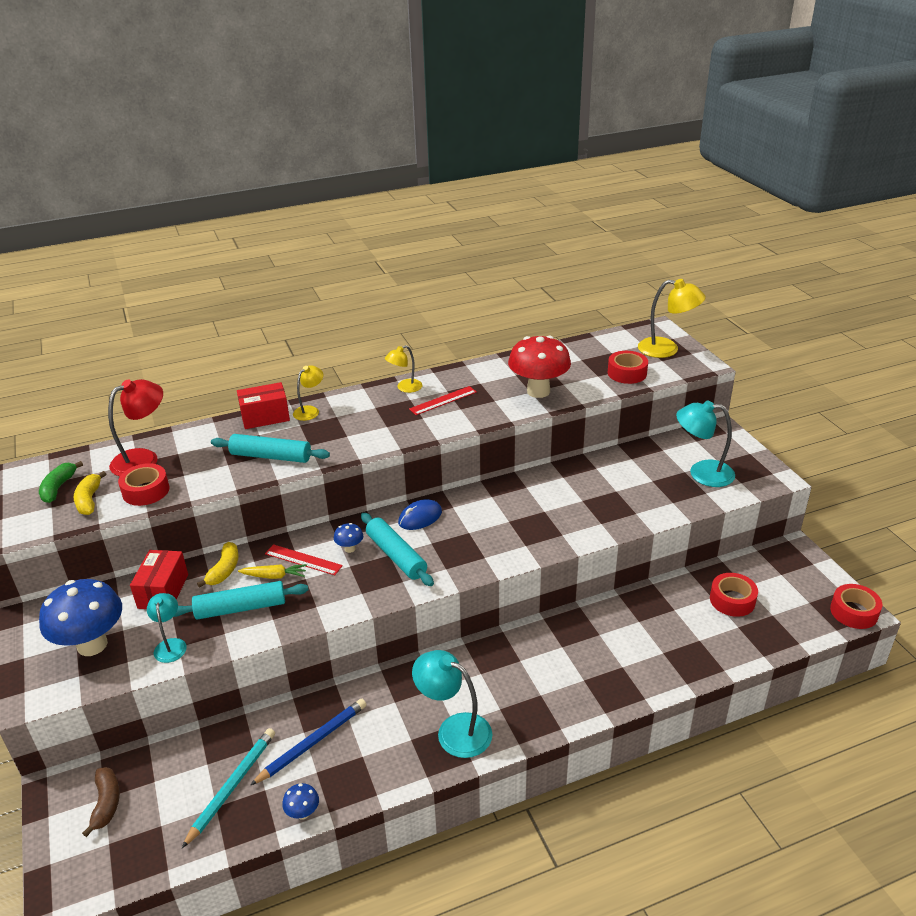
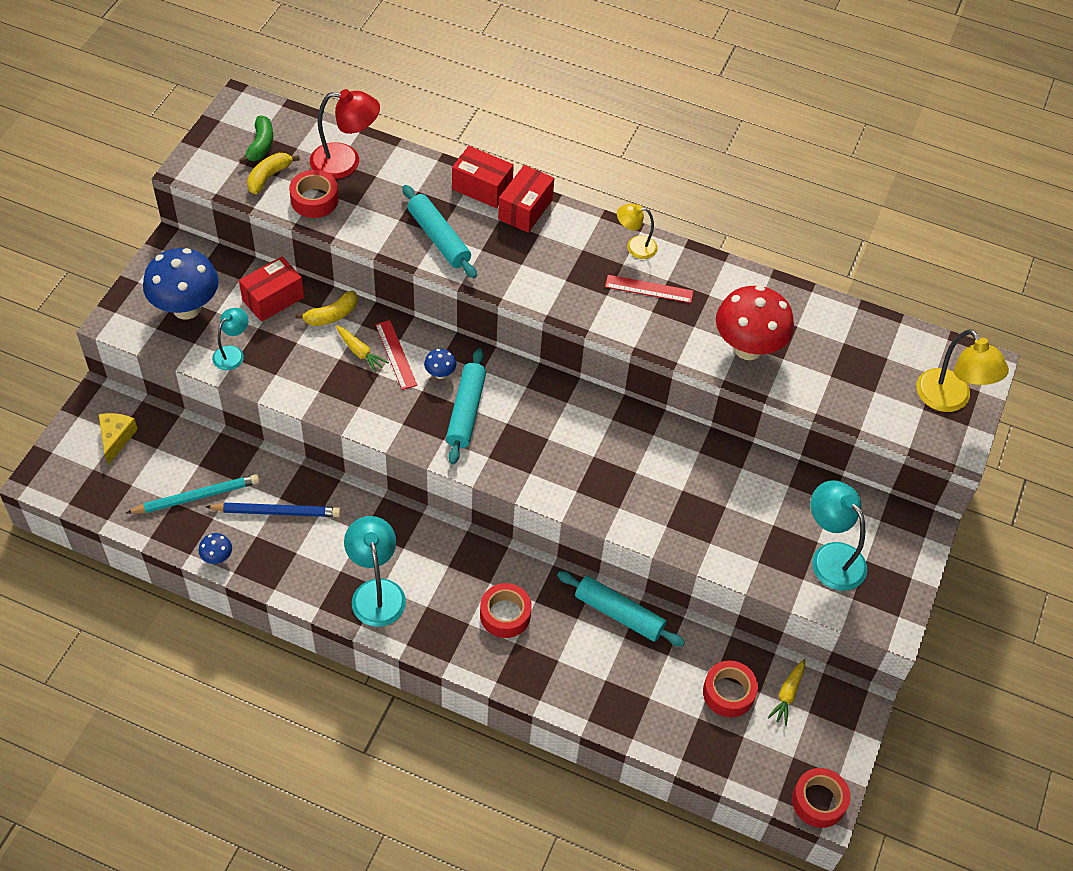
camera: 40 degrees right, 20 degrees up
green banana [39,461,83,503] -> green banana turned 135 degrees clockwise [239,116,273,164]
brown banana [82,767,120,837] -> yellow cheese [99,413,138,465]
turquoise rolling pin [174,581,309,620] -> turquoise rolling pin moved to [557,571,685,647]
yellow lamp [293,365,323,421] -> red box [498,165,554,233]
blue mouse [398,499,442,530] -> none
red tape [608,351,648,384] -> red tape moved to [480,583,532,638]
none -> yellow carrot [768,659,805,726]

